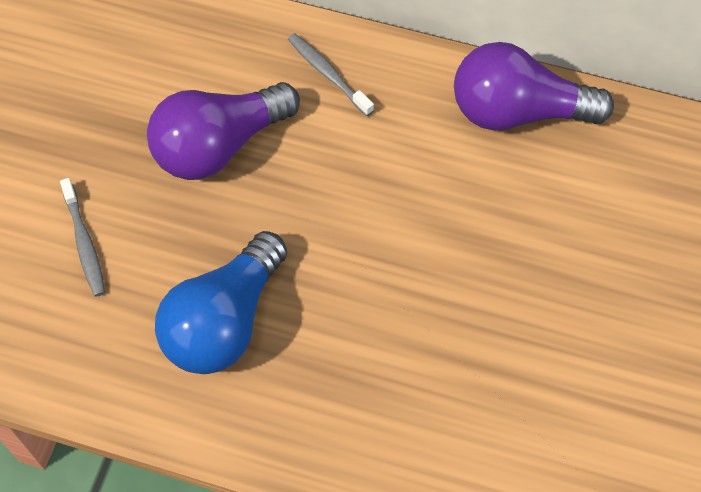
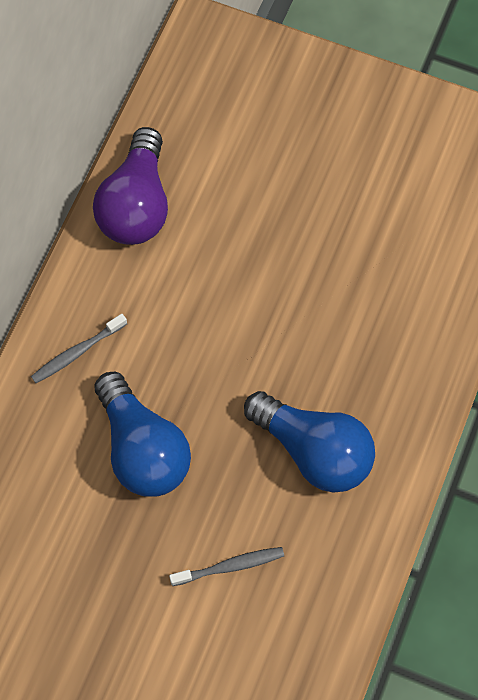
camera: 85 degrees left, 5 degrees up
purple light bulb [147,82,300,180] -> blue light bulb [95,372,191,497]

